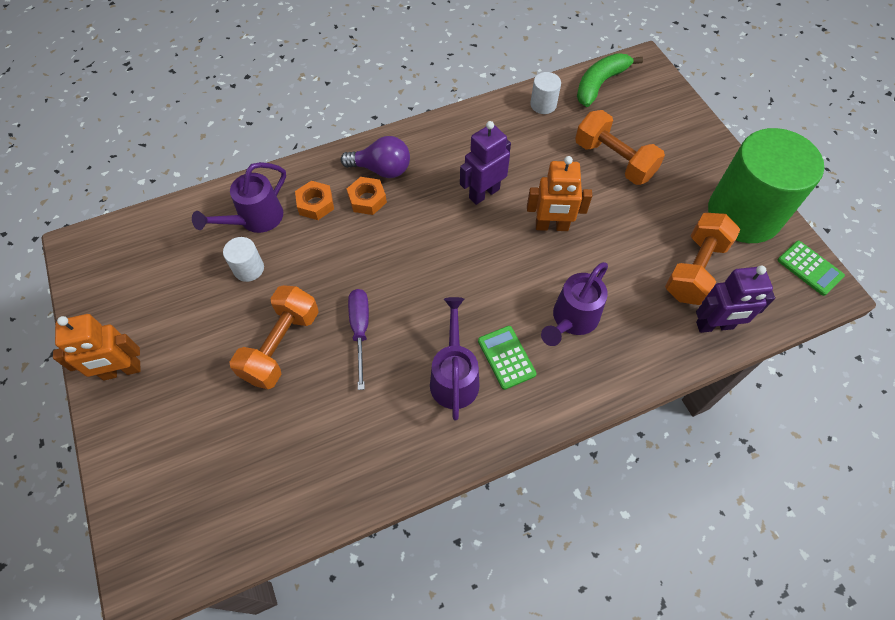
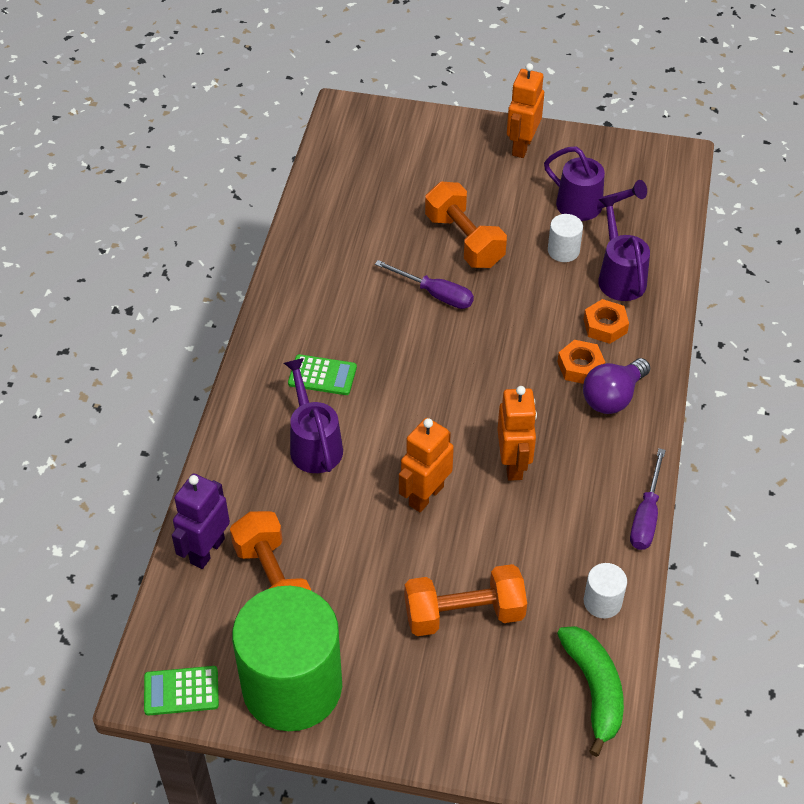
camera: 125 degrees right, 10 degrees down
purple watering can [430,297,479,420] -> purple watering can moved to [544,146,647,221]
purple robot [460,121,511,205] -> orange robot [497,386,537,481]
none -> purple screwdriver [630,448,666,550]

